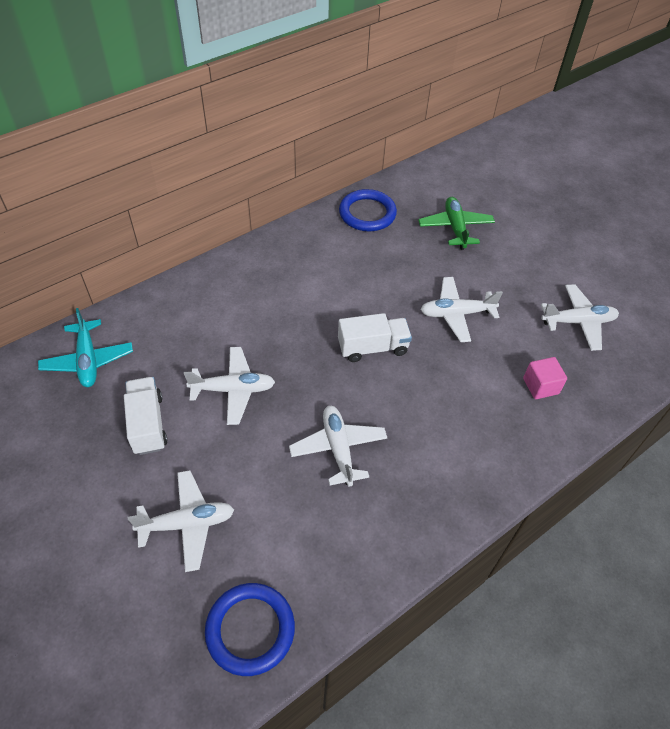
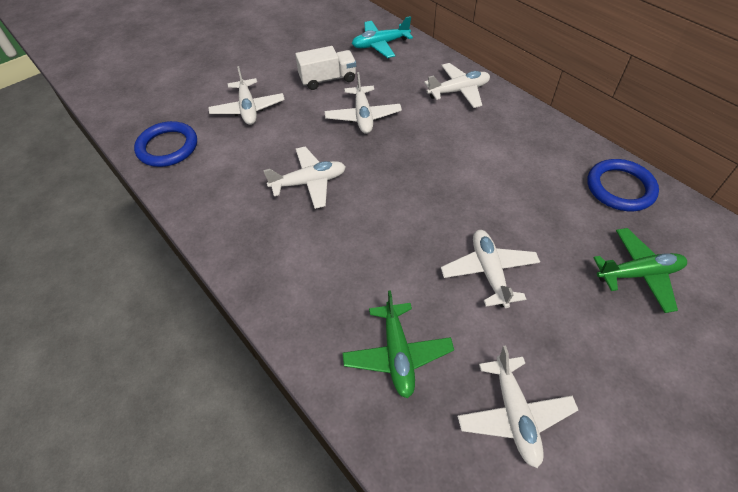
camera: 90 degrees right, 0 degrees up
white truck [338,313,412,362] -> none
pink cube [523,357,567,399] -> green plane [342,290,454,399]
none -> white plane [424,63,490,108]

